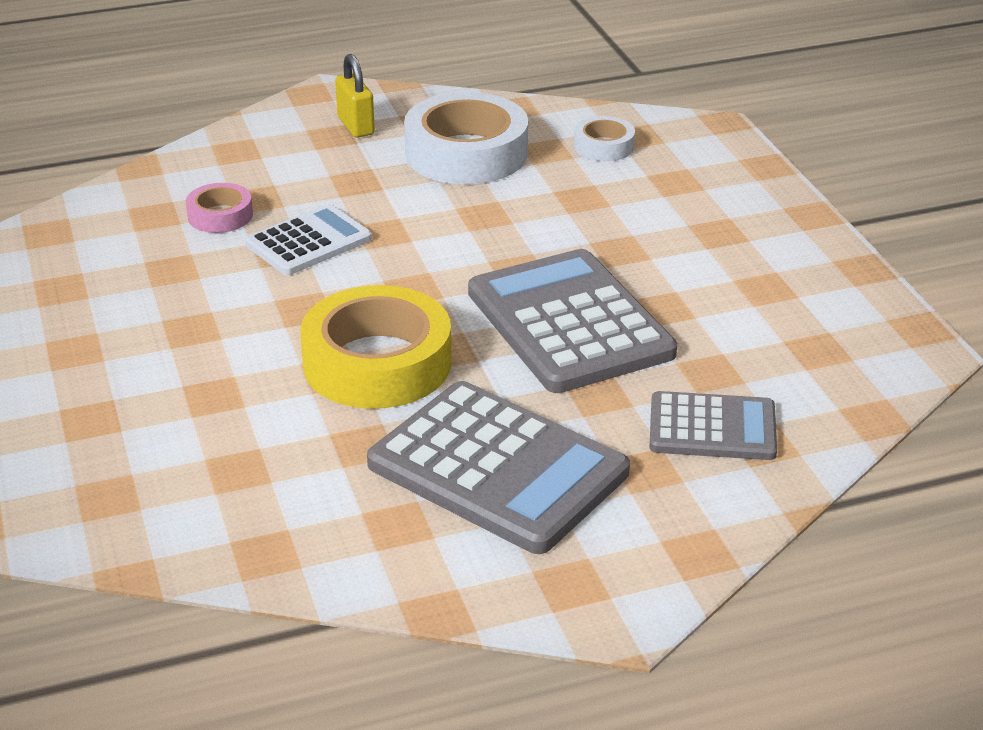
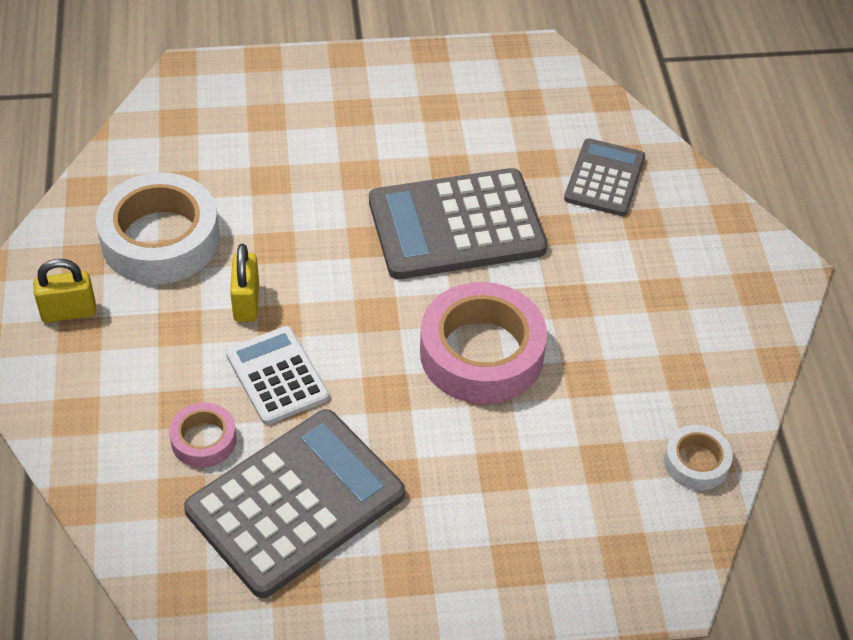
camera: 80 degrees left, 15 degrees up
yellow tape [300,285,452,409] -> pink tape [420,282,547,404]
grey calculator [367,381,630,554] -> grey calculator moved to [184,409,405,598]
white tape [574,116,635,161] -> white tape moved to [664,425,733,490]
none -> yellow padlock [230,244,259,322]

